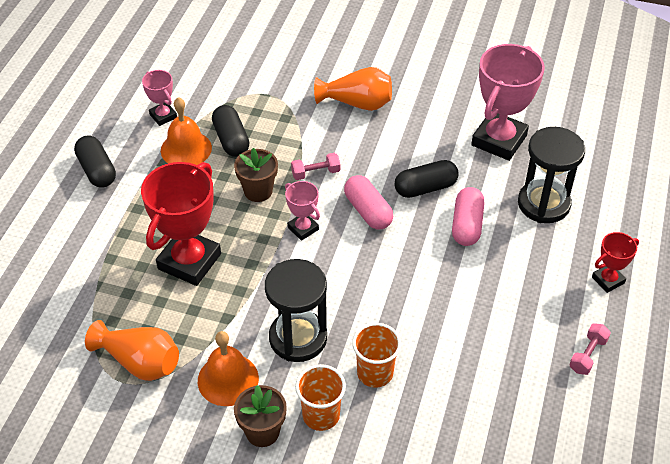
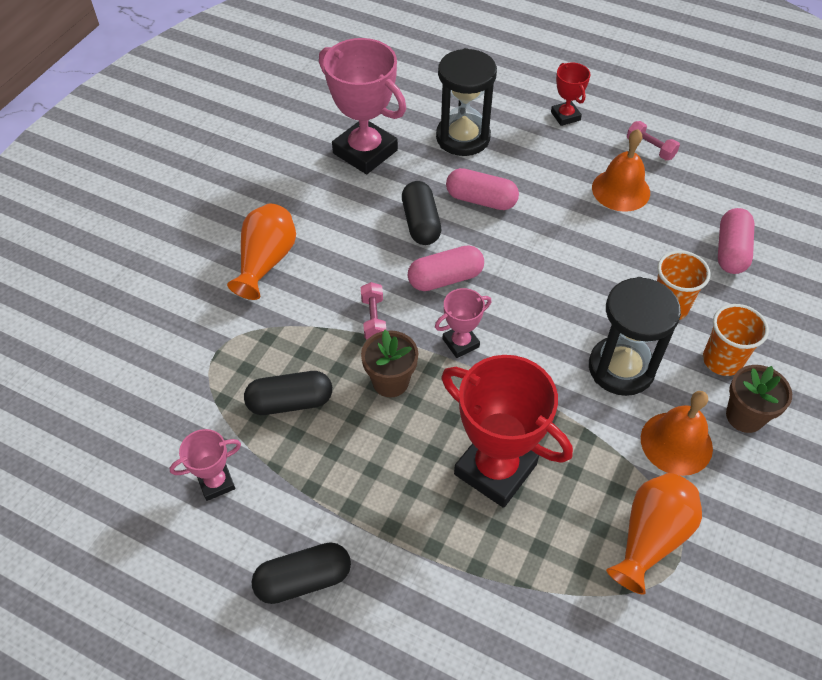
camera: 80 degrees left, 5 degrees up
orange bell [161,97,212,165] -> orange bell moved to [592,129,650,212]
none -> pink capsule [718,208,755,274]

